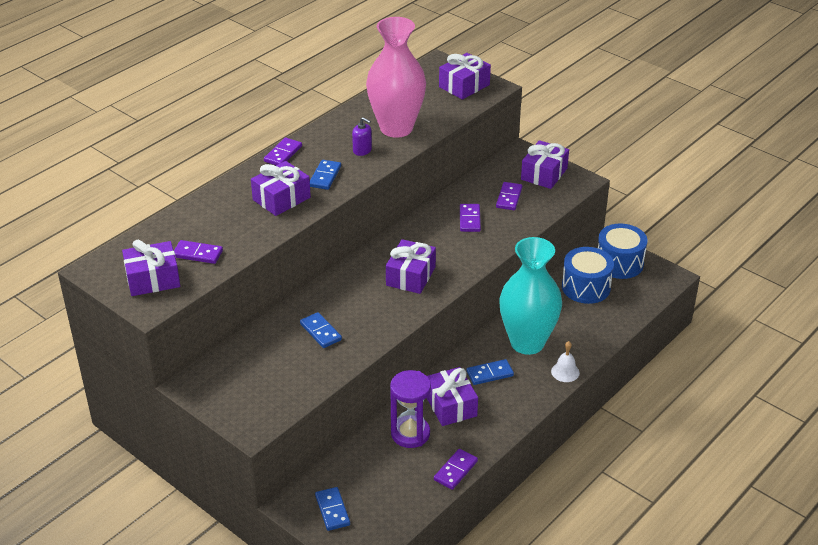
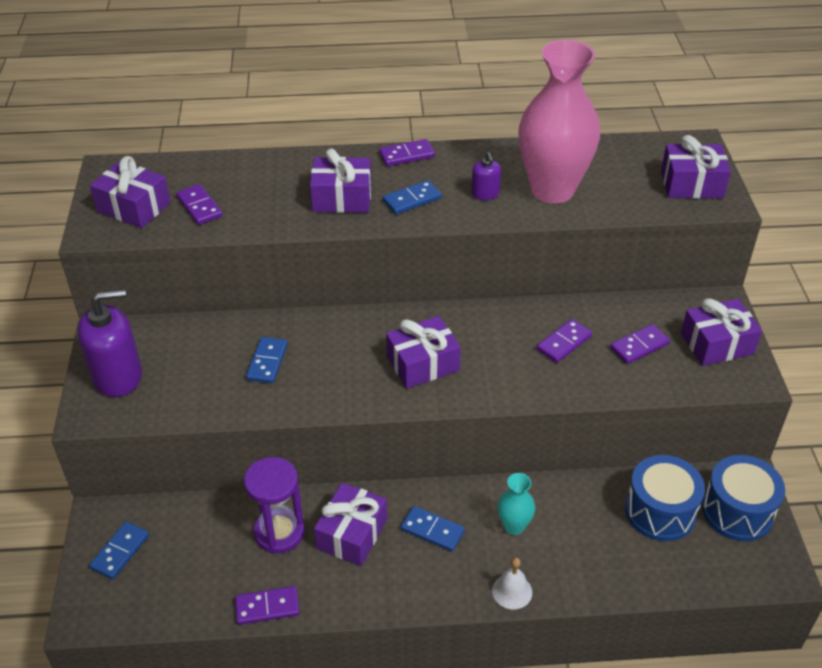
camera: 45 degrees right, 5 degrees up
turquoise vase [499,237,562,355] -> turquoise vase [498,473,535,535], size x0.44
none -> purple soap dispenser [77,289,142,397]

